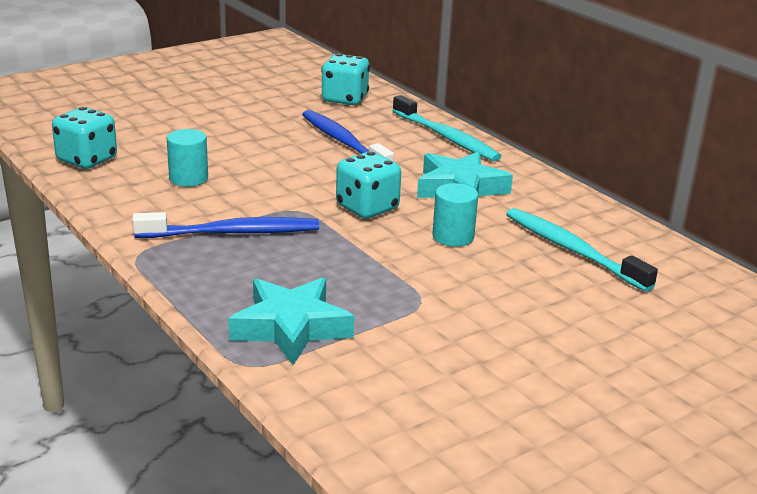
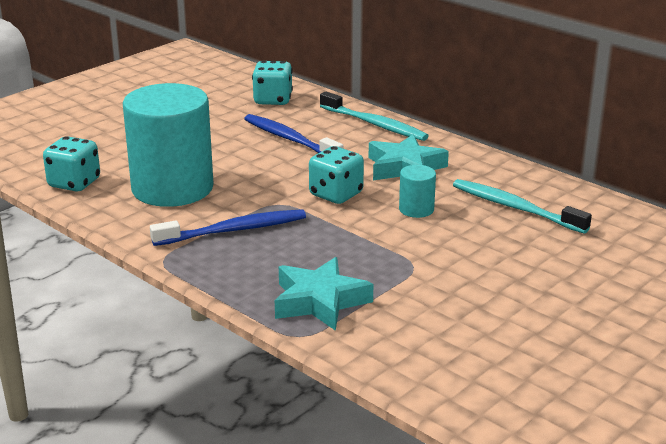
camera: 10 degrees left, 0 degrees up
turquoise cylinder [167,129,208,187] -> turquoise cylinder [123,83,214,207], size x2.40

